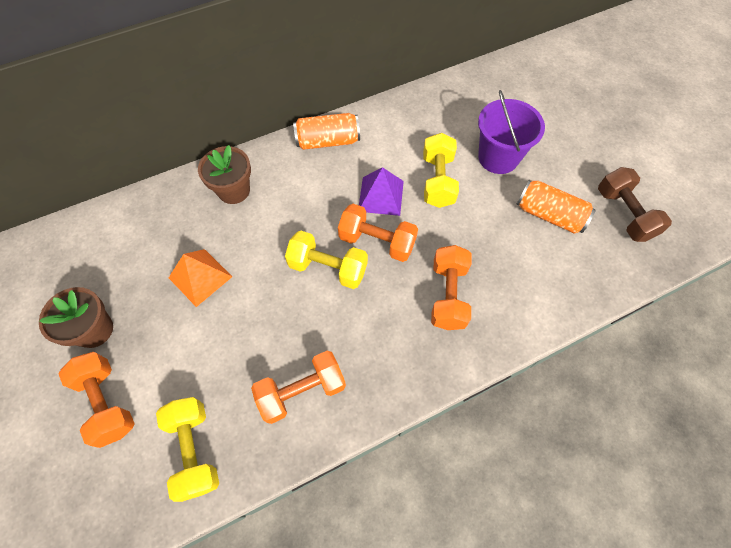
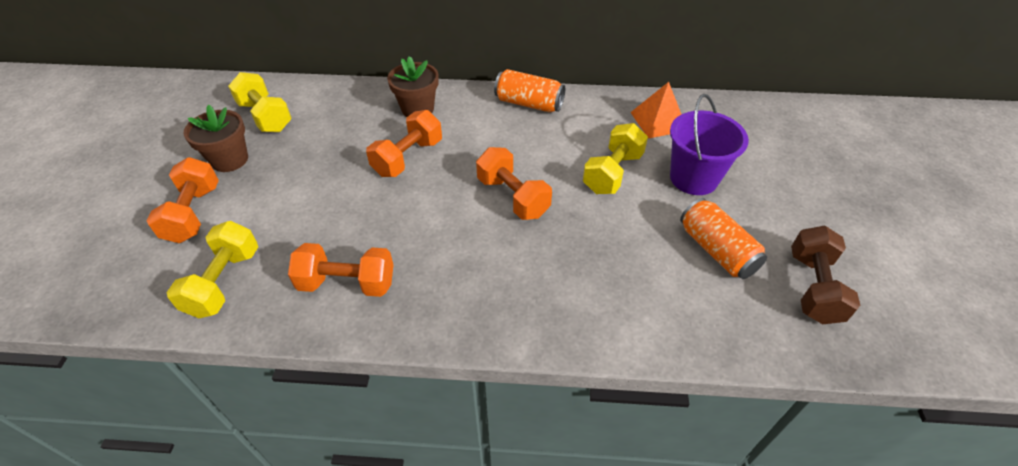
camera: 30 degrees right, 15 degrees down
orange pyramid [169,249,232,307] -> orange pyramid moved to [630,82,681,139]
yellow dumbbell [285,231,368,289] -> yellow dumbbell moved to [228,72,292,132]
purple pyramid [359,167,404,216] -> none
orange dumbbell [431,245,472,330] -> orange dumbbell moved to [366,110,442,177]

